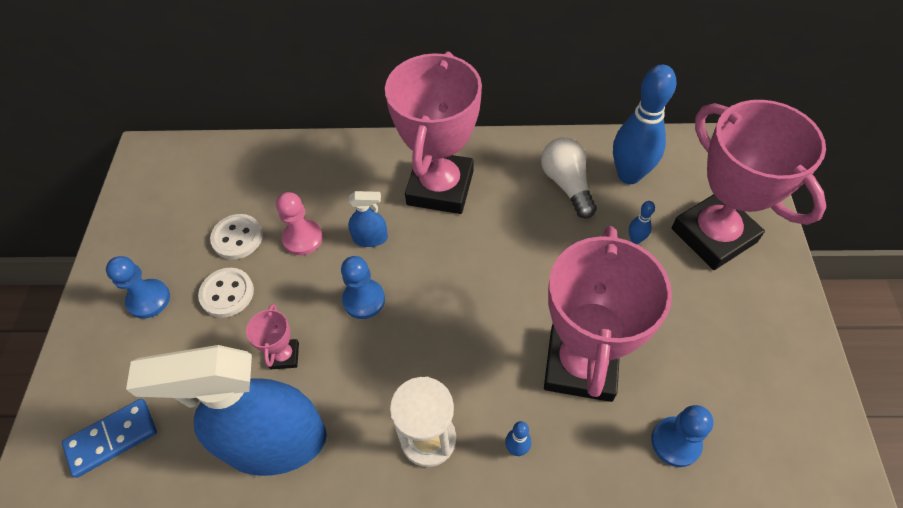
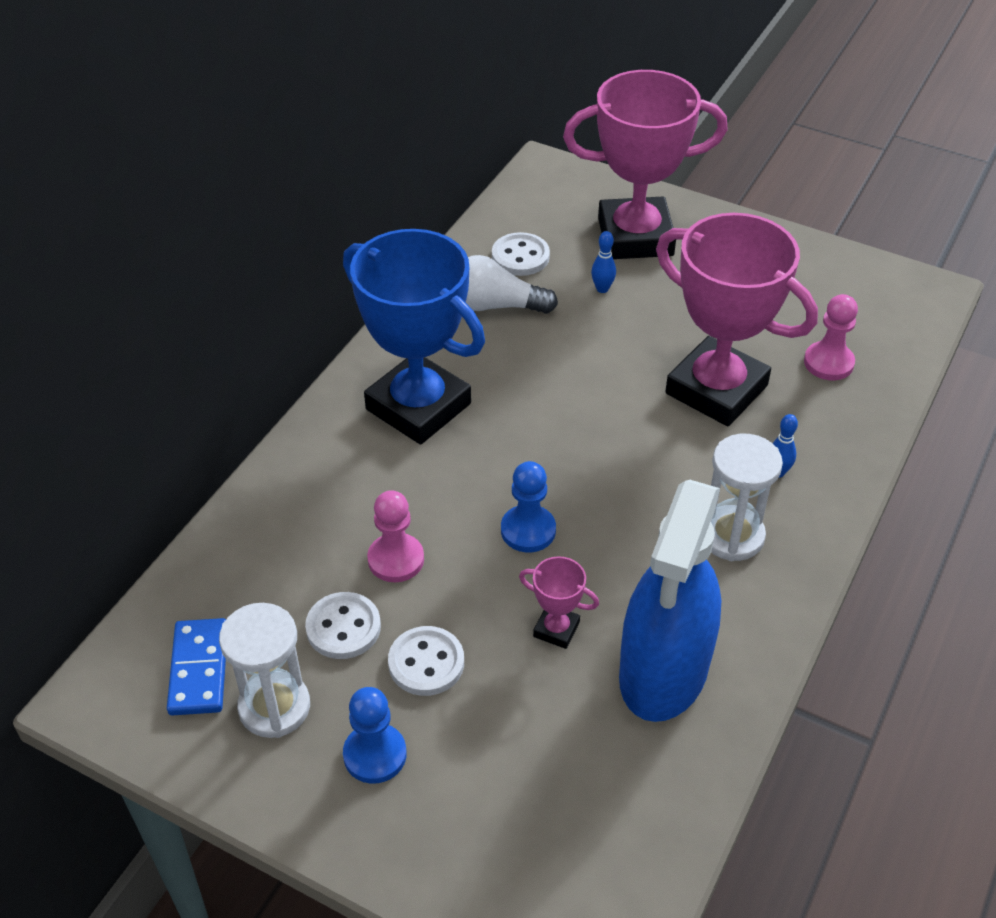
camera: 65 degrees left, 10 degrees down
blue domino [62,399,157,478] -> blue domino moved to [167,618,226,716]
blue spray bottle [348,191,388,247] -> none
pink trophy [385,51,482,214] -> blue trophy [343,229,485,444]
blue bowling pin [613,65,676,184] -> white button [492,232,550,276]
blue pawn [651,405,713,467] -> pink pawn [804,294,858,380]
none -> white hourglass [219,603,310,738]

